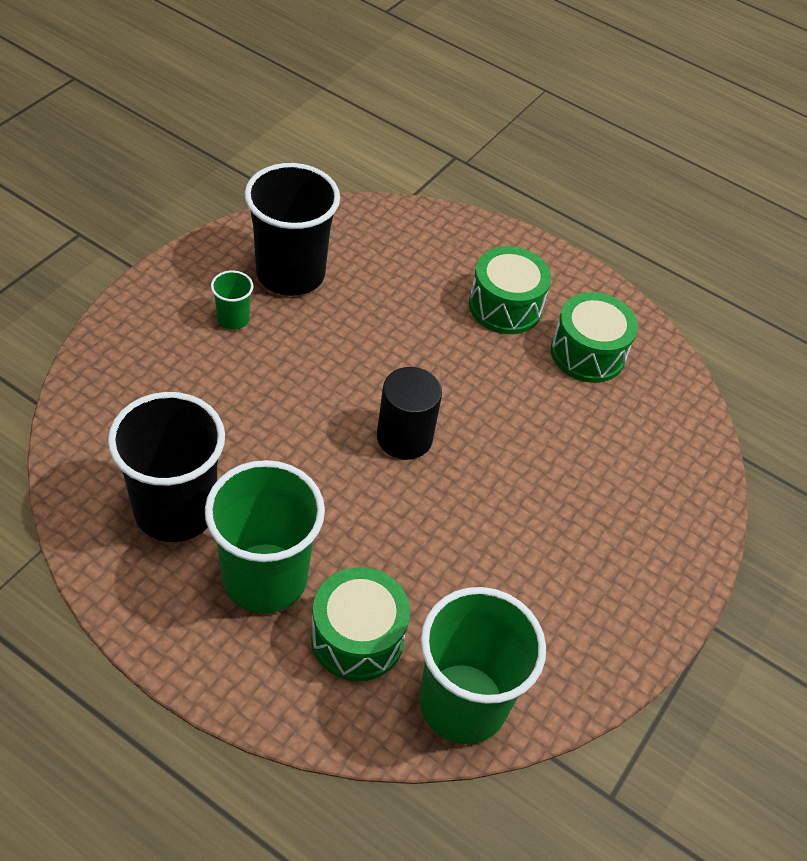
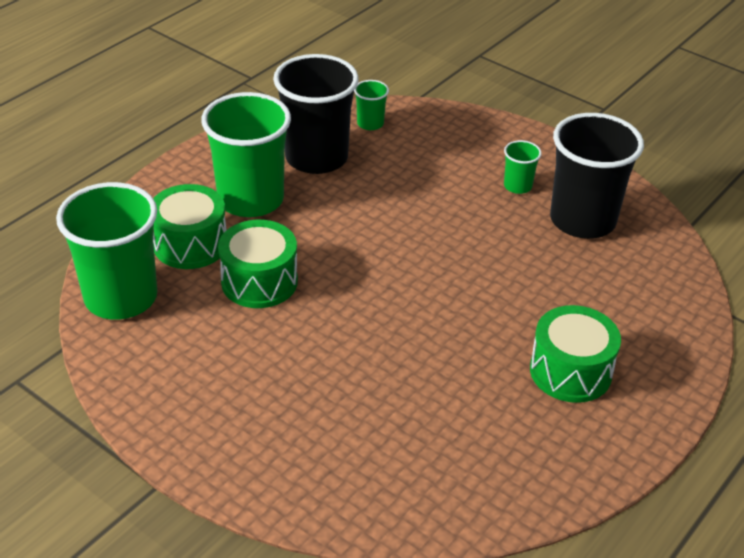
camera: 100 degrees right, 10 degrees down
black cylinder [377,367,442,460] -> none
green drum [551,292,638,383] -> green drum moved to [218,220,298,308]
none -> green cup [354,80,389,130]

